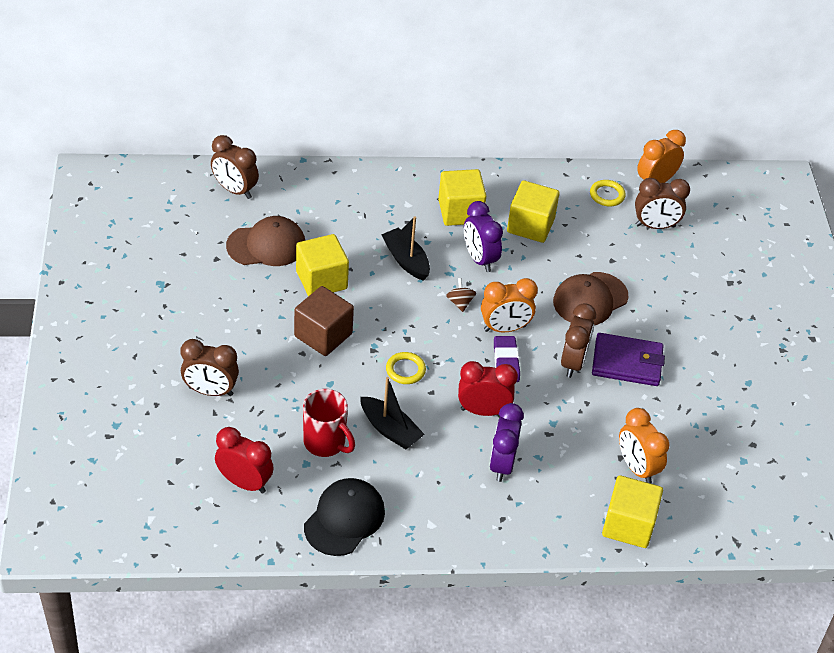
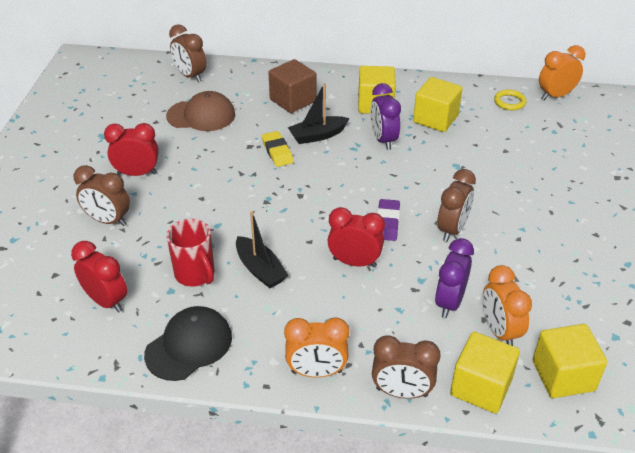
camera: 15 degrees right, 5 degrees down
brown cube [294,286,354,356] -> brown cube moved to [269,59,316,113]
yellow cube [296,234,349,296] -> yellow cube moved to [533,324,607,398]
black boat [381,216,430,281] -> black boat turned 90 degrees counterclockwise [288,83,349,144]
yellow ring [386,352,426,384] -> none
brown spinning top [446,278,476,312] -> none
orange clock [481,278,538,332] -> orange clock moved to [284,318,349,377]
purple clock [489,403,524,482] -> purple clock moved to [435,238,474,318]
brown cap [553,272,628,325] -> none
purple wallet [592,333,665,386] -> none
brown clock [635,178,690,229] -> brown clock moved to [372,335,440,399]
none -> red clock [104,123,159,176]
none -> yellow eraser [262,131,293,167]

